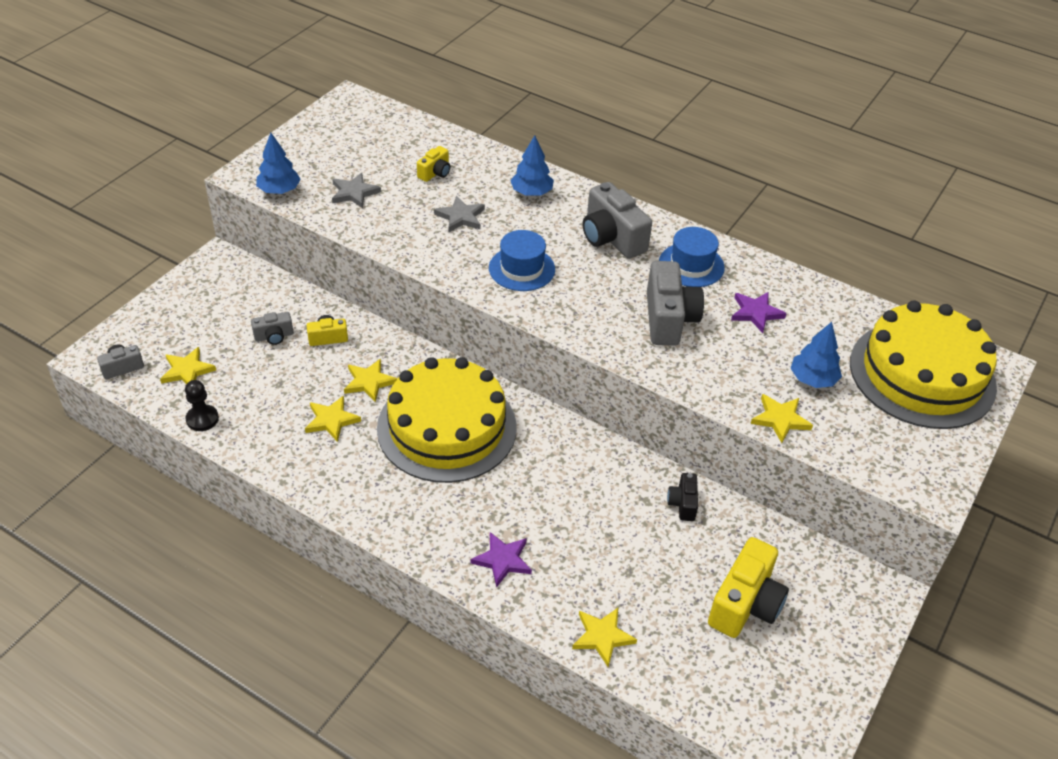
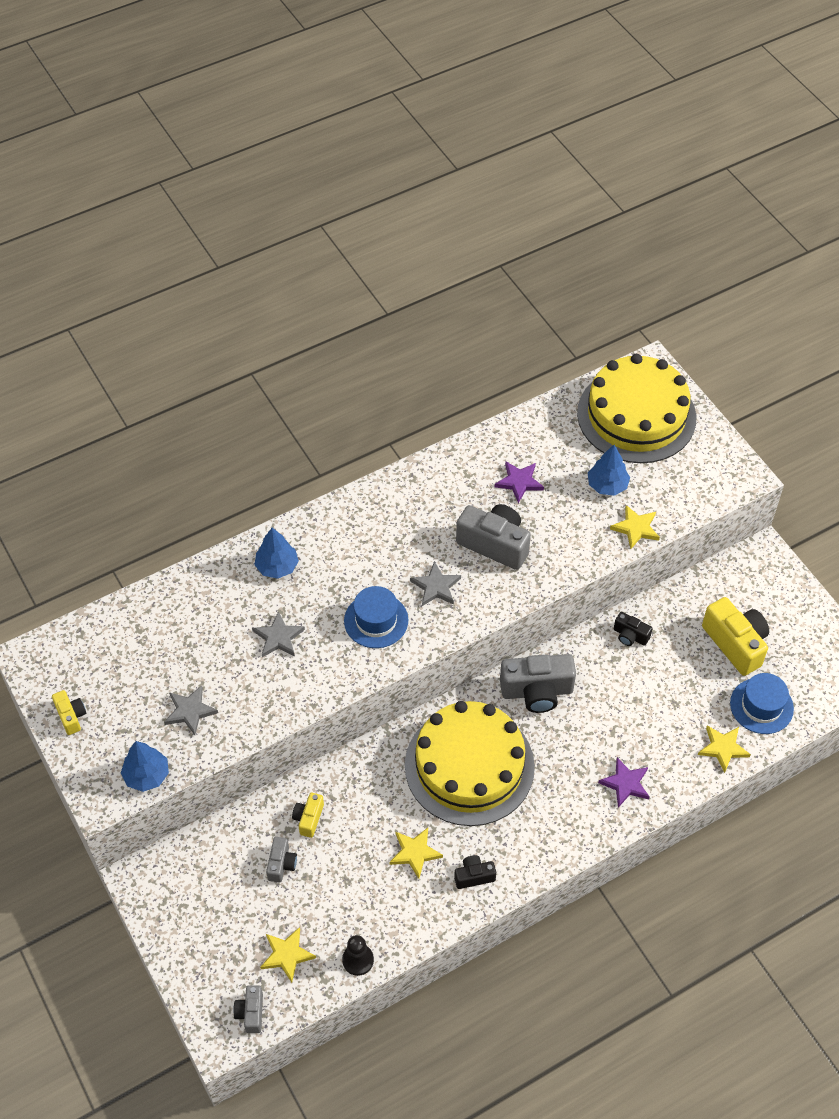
camera: 60 degrees left, 10 degrees up
yellow star [344,359,397,402] -> none
yellow camera [417,146,450,182] -> yellow camera moved to [52,690,86,735]
grey camera [583,182,652,259] -> grey camera moved to [500,654,576,713]
blue hat [659,227,725,287] -> blue hat moved to [730,673,794,734]
none -> grey star [410,561,461,606]
none -> black camera [454,855,496,889]

